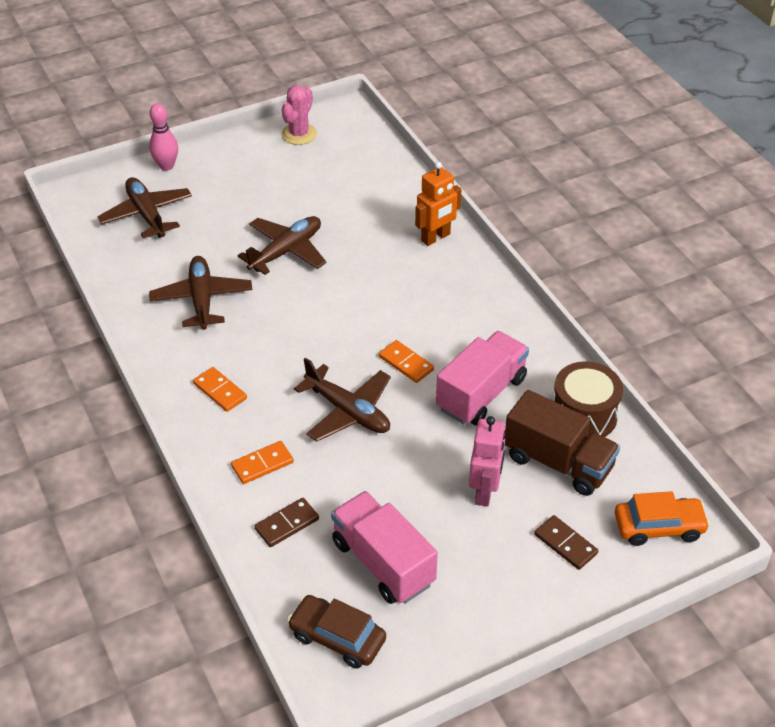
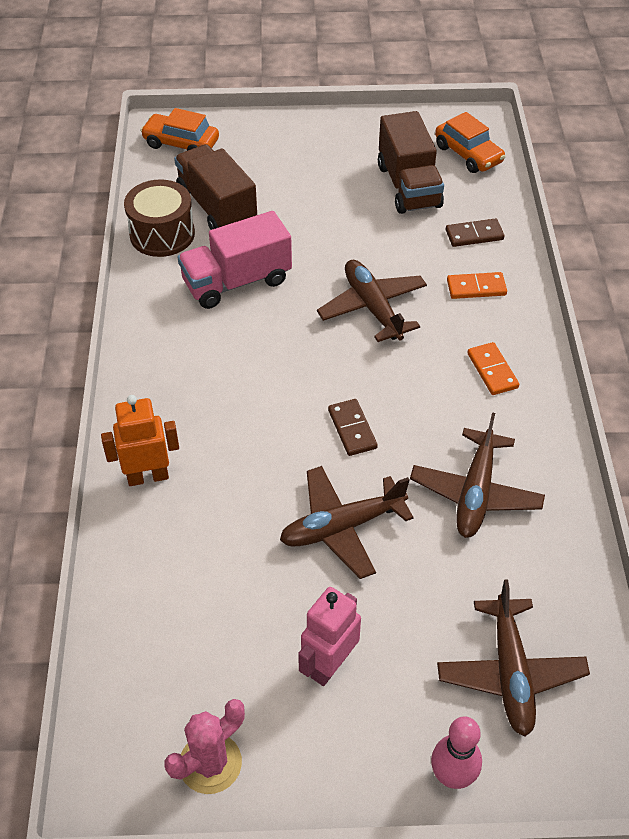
camera: 155 degrees left, 5 degrees up
brown car [287,595,386,669] -> orange car [435,112,506,173]
pink truck [331,491,438,604] -> brown truck [378,111,444,214]
orange domino [379,340,434,383] -> none
pink robot [469,416,506,507] -> pink robot moved to [298,587,361,686]
brown domino [534,515,598,570] -> brown domino moved to [328,399,378,456]

